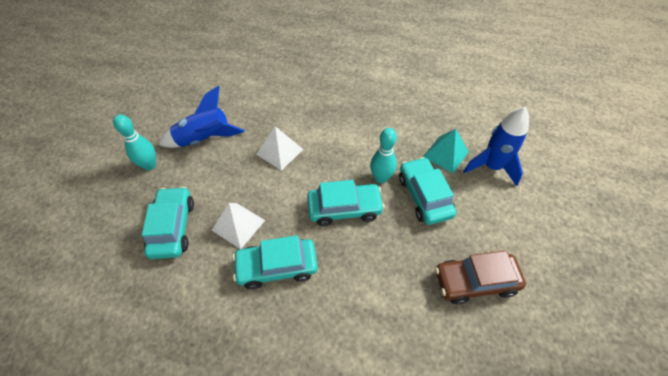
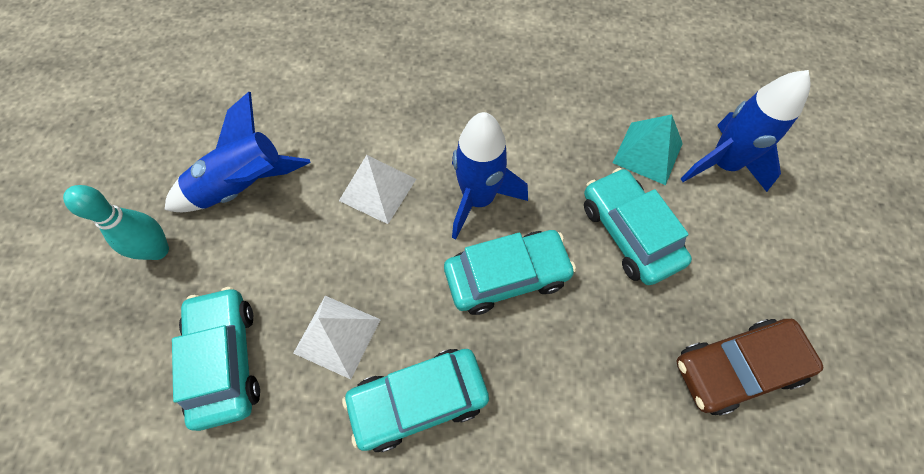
camera: 10 degrees left, 10 degrees up
turquoise bowling pin [370,128,397,183] -> none
none -> blue rocket [452,112,528,240]

